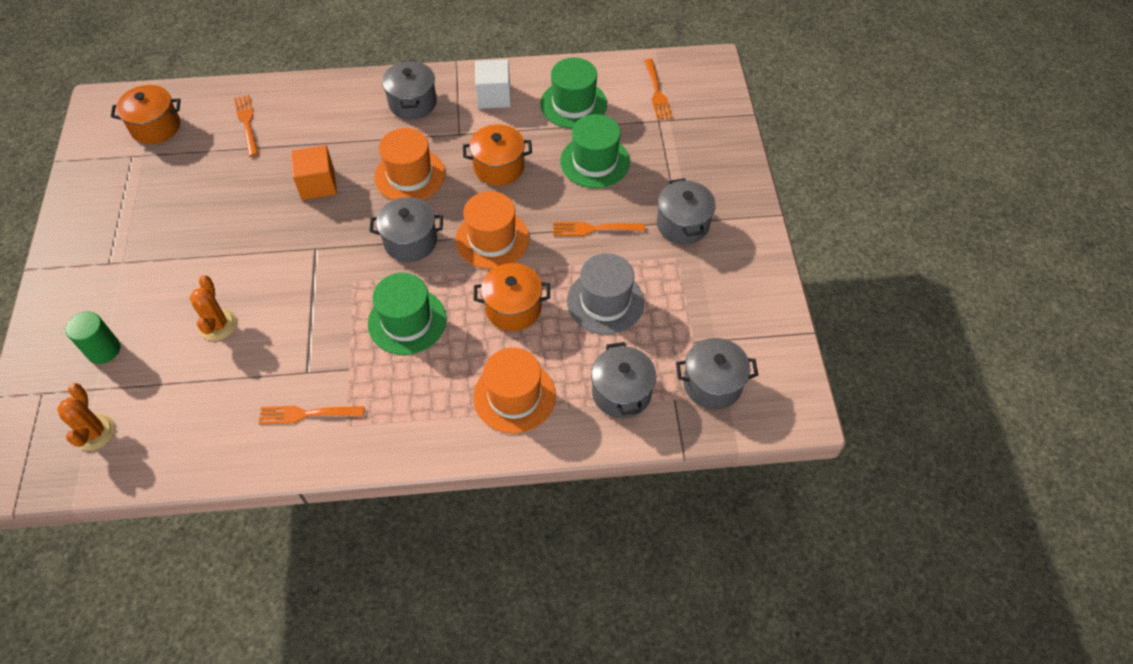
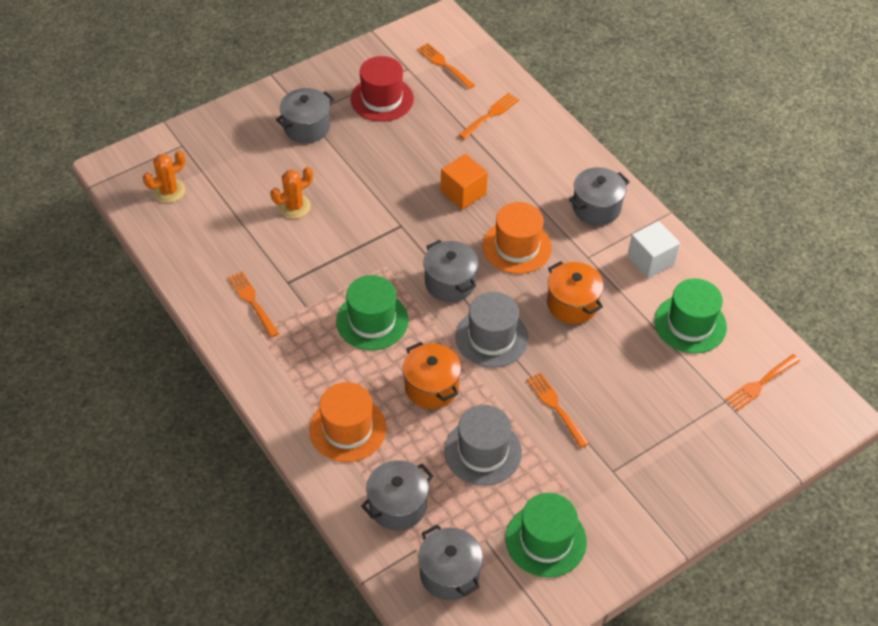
camera: 60 degrees right, 5 degrees down
green cylinder [65,311,120,364] -> none
orange pot [111,85,181,144] -> orange fork [417,43,475,89]
orange hat [455,191,529,269] -> grey hat [455,292,528,368]
green hat [560,114,630,188] -> green hat moved to [506,493,587,577]
grey pot [657,178,716,245] -> grey pot moved to [276,88,335,143]
none -> red hat [351,56,414,122]

